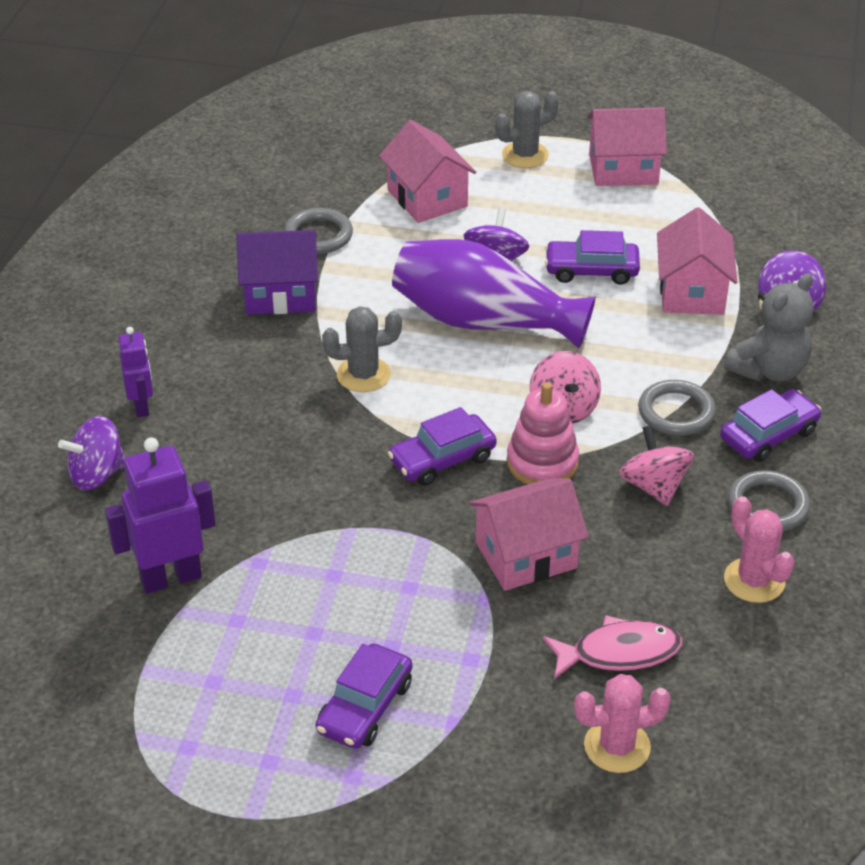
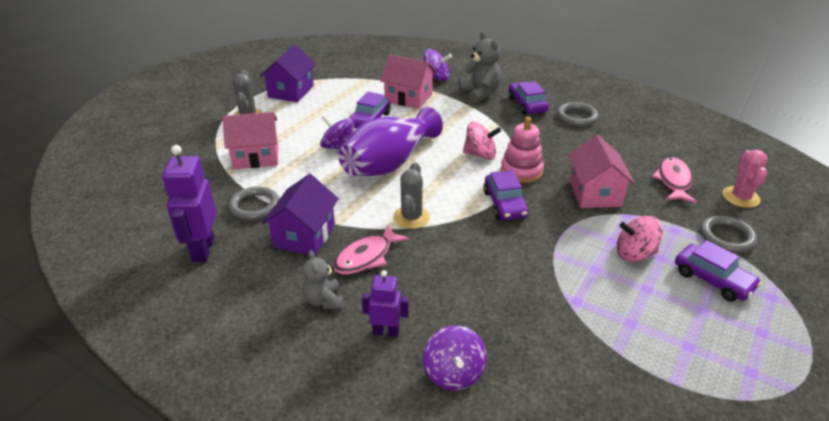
camera: 70 degrees left, 5 degrees down
purple robot [105,438,216,594] -> purple robot moved to [162,145,216,262]
pink house [587,107,667,186] -> purple house [260,44,316,102]
pink spinning top [619,425,694,506] -> pink spinning top moved to [616,216,663,262]
grey ring [638,380,716,436] -> grey ring moved to [700,215,757,253]
pink cactus [724,496,795,603] -> none
none -> grey teddy bear [303,250,343,309]
none -> pink fish [333,224,410,274]

